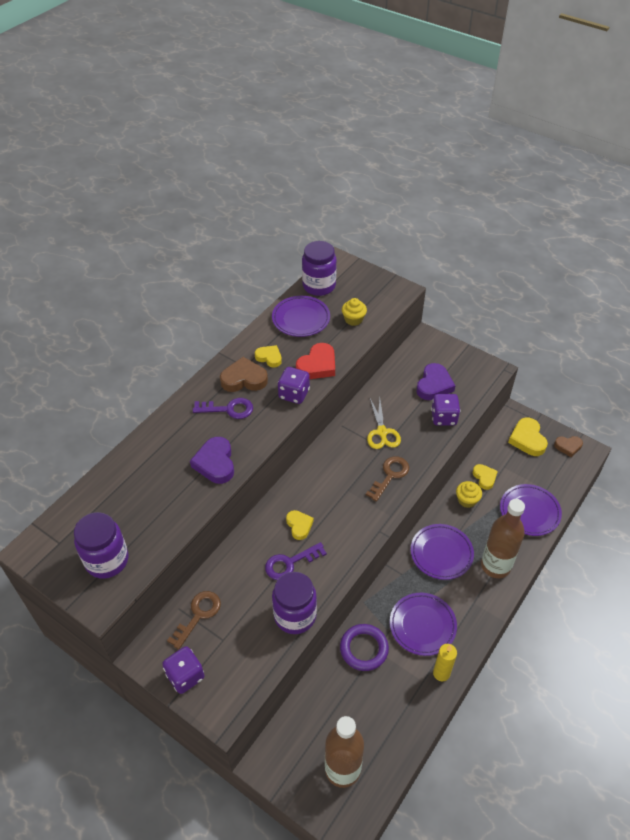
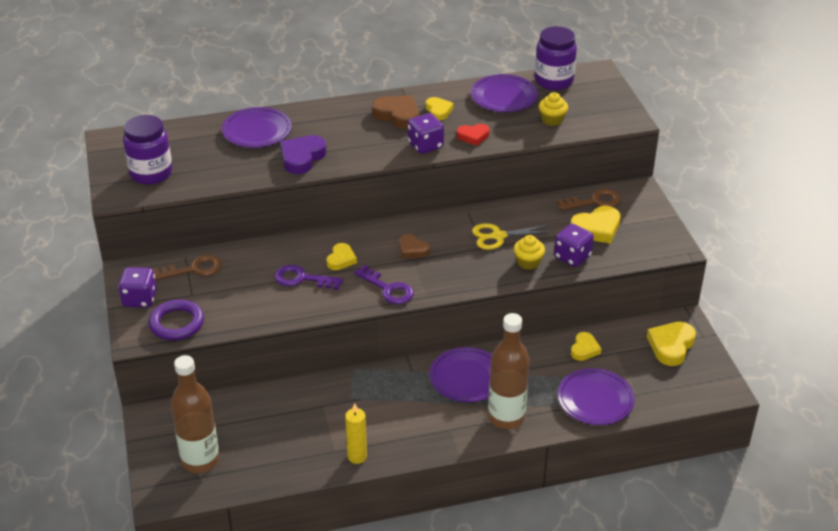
camera: 40 degrees right, 10 degrees down
purple key [193,398,253,419] -> purple key moved to [354,265,414,304]
purple jar [272,572,317,634] -> none
red heart [296,343,335,379] -> red heart [457,124,490,146], size x0.63
purple ring [340,624,389,671] -> purple ring moved to [149,299,204,340]
brown key [366,456,409,502] -> brown key moved to [557,189,621,210]
yellow scissors [367,398,401,449] -> yellow scissors turned 45 degrees clockwise [472,224,553,250]
purple plate [390,593,457,656] -> purple plate moved to [222,107,292,148]
purple heart [416,363,455,400] -> yellow heart [571,206,620,243]
yellow cupcake [456,481,482,508] -> yellow cupcake moved to [514,235,545,270]
brown heart [554,436,583,457] -> brown heart moved to [399,234,430,258]

